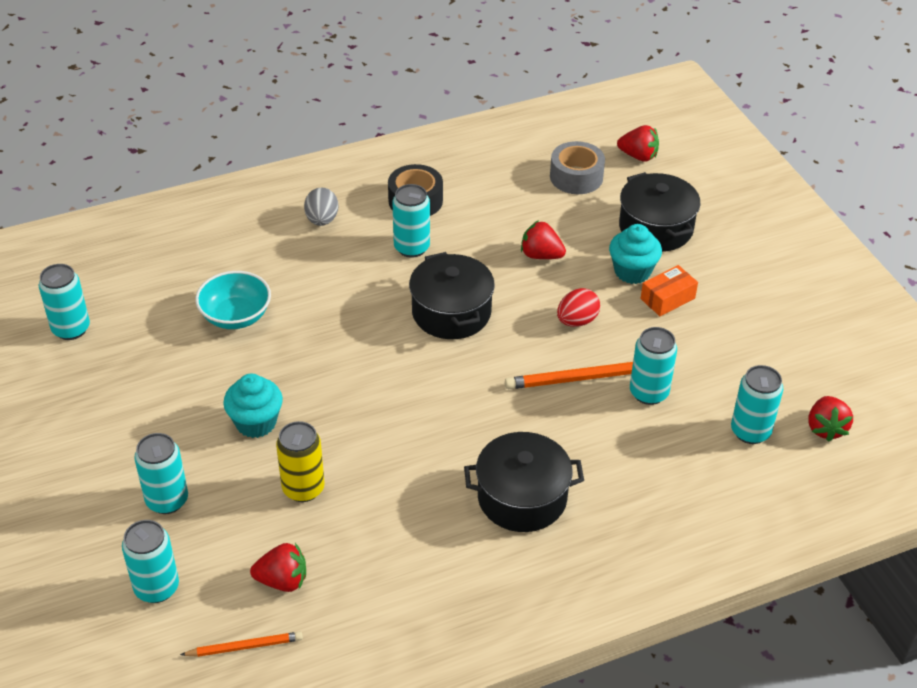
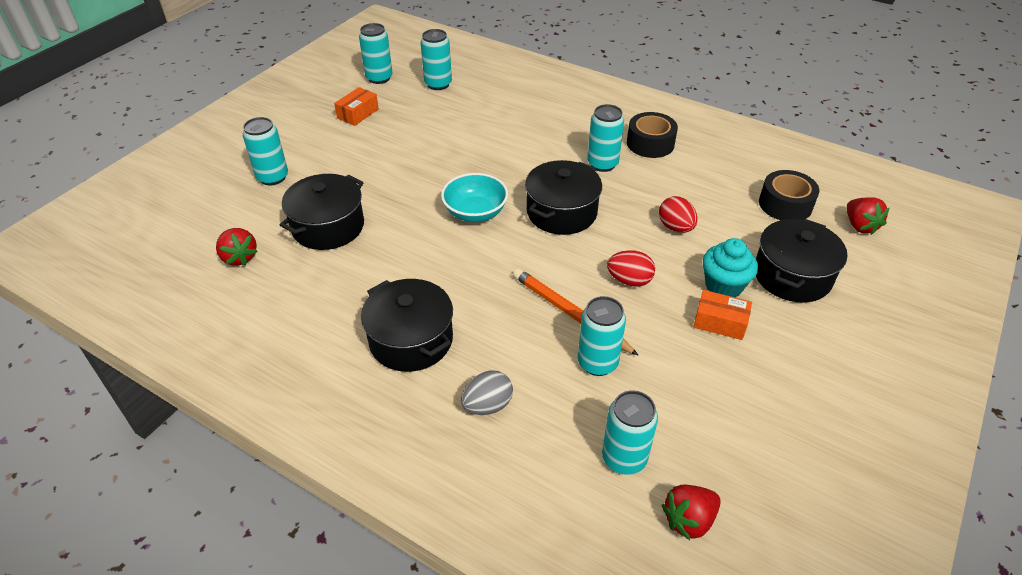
camera: 55 degrees right, 0 degrees up
turquoise can [122,520,179,603] -> turquoise can moved to [420,29,452,90]
orange pencil [180,632,303,657] -> none
turquoise bowl [195,271,271,329] -> turquoise bowl moved to [441,173,508,222]
turquoise cupcake [223,374,283,438] -> none
yellow can [276,421,325,502] -> black pot [280,174,364,250]
grey egg [304,187,338,226] -> grey egg moved to [461,370,513,415]
red strawberry [521,220,566,259] -> red egg [659,196,698,233]
grey tape [550,141,605,194] -> black tape [759,170,819,220]
none -> orange box [334,87,379,126]

